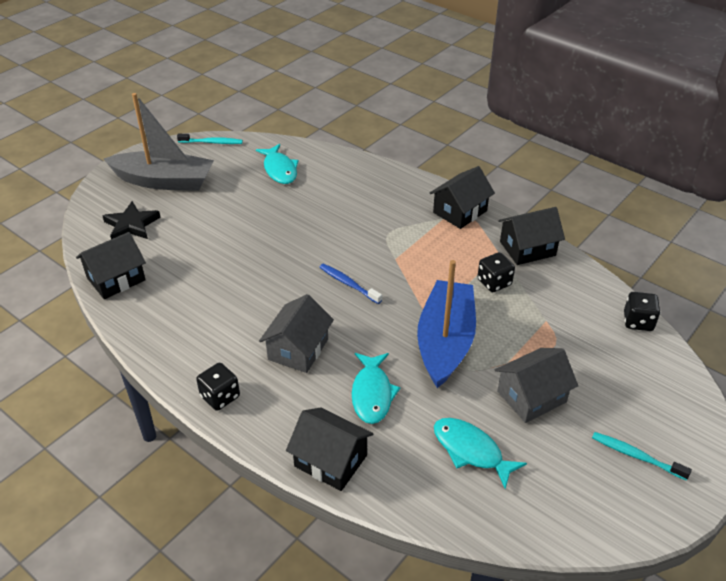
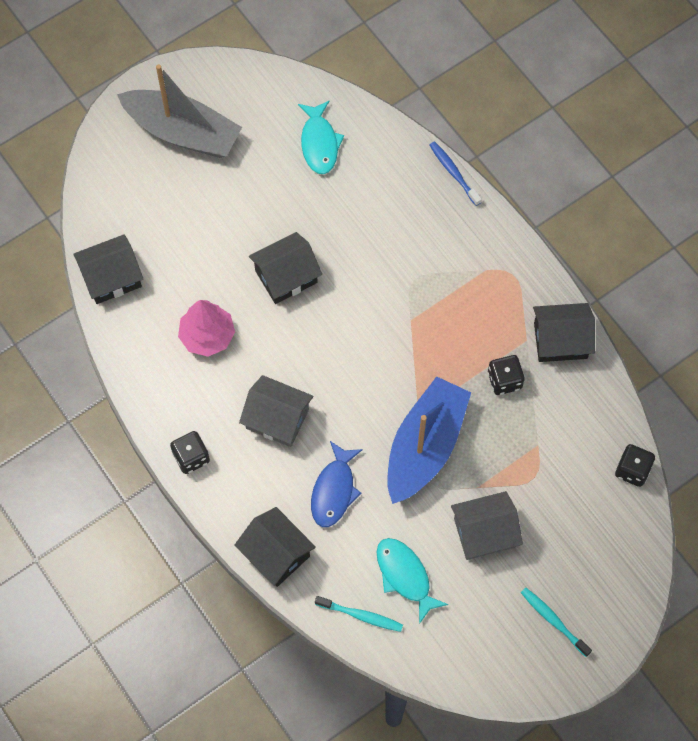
camera: 15 degrees right, 25 degrees up
black star [102,201,161,239] -> none
turquoise toothbrush [177,134,243,144] -> turquoise toothbrush moved to [315,596,403,632]
grey house [259,294,334,373] -> grey house turned 75 degrees clockwise [239,375,313,447]
blue toothbrush [319,264,382,304] -> blue toothbrush moved to [430,141,482,206]
turquoise fish [352,353,401,424] -> blue fish [311,441,363,527]
black house [429,166,495,229] -> black house moved to [249,232,322,304]
none -> pink tree [178,300,235,357]

